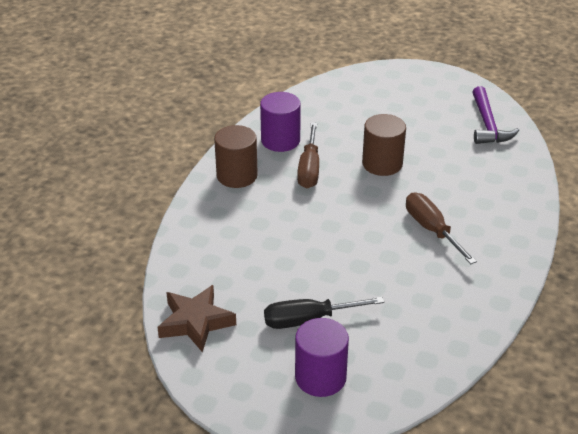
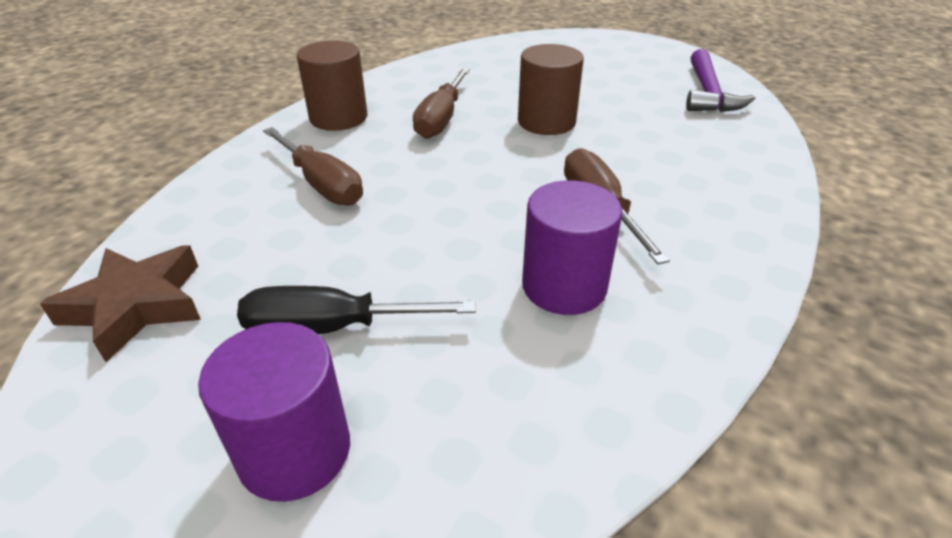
camera: 10 degrees right, 0 degrees up
purple cylinder [260,92,301,152] -> purple cylinder moved to [522,180,622,315]
none -> brown screwdriver [263,127,363,206]

